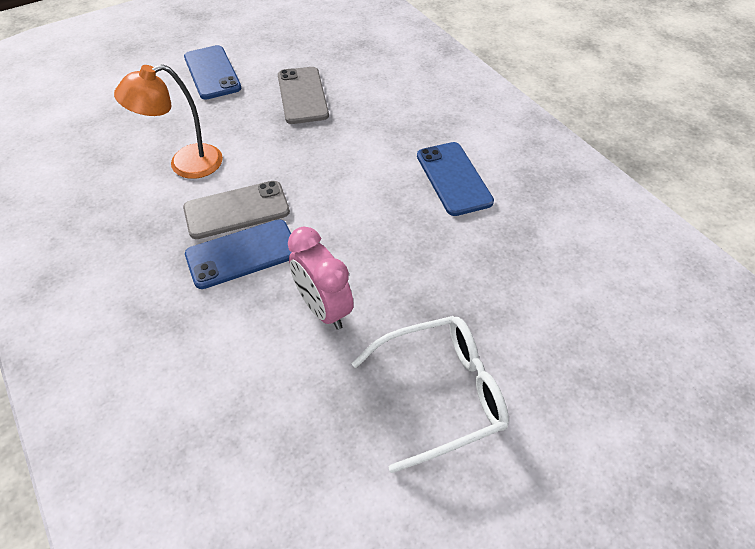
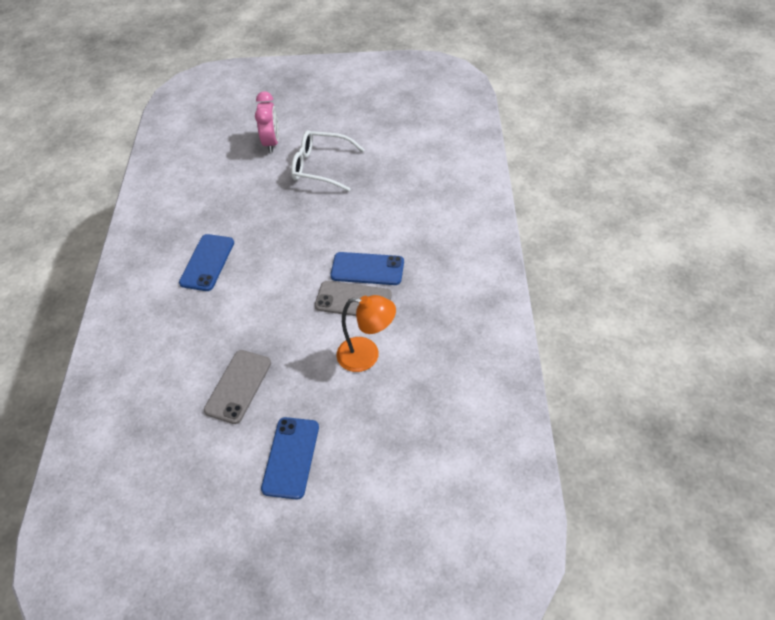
camera: 145 degrees left, 0 degrees up
pink clock [288,227,354,330] -> pink clock moved to [255,91,279,153]

